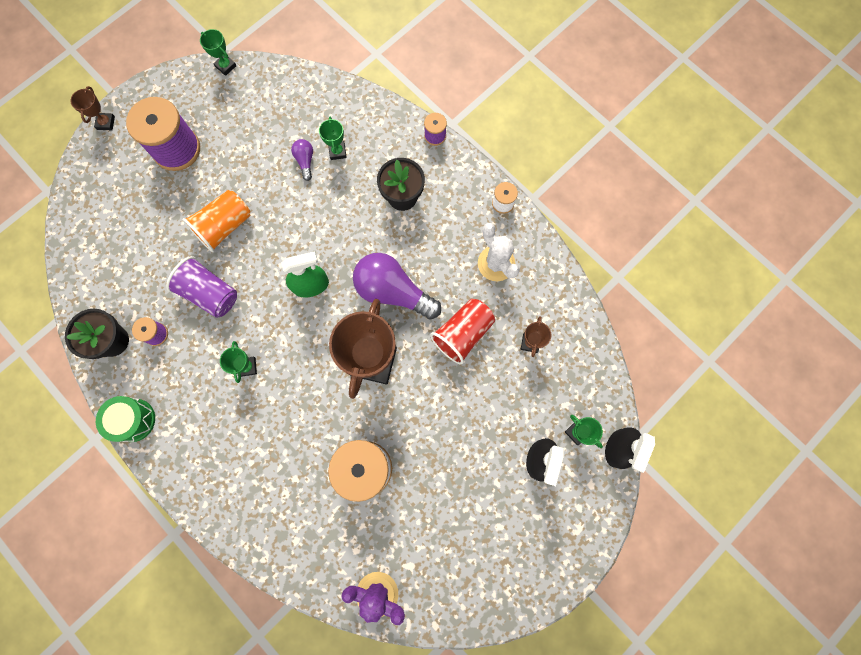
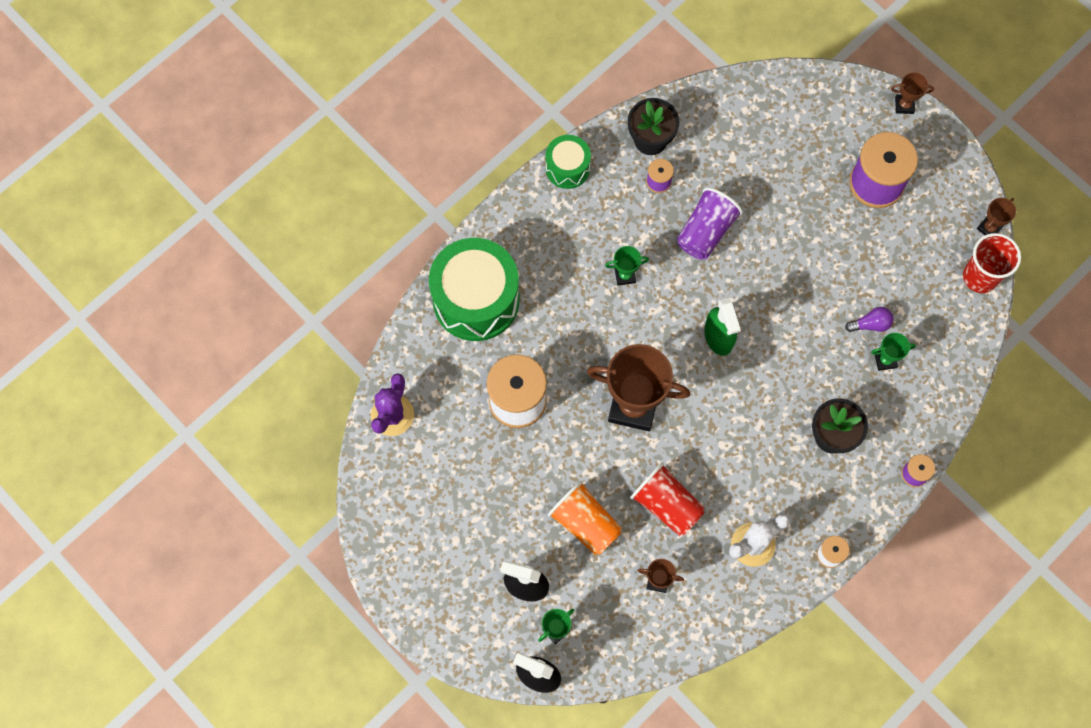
camera: 90 degrees right, 5 degrees down
orange cup [183,190,251,252] -> orange cup moved to [548,481,622,555]
green trophy [200,29,236,76] -> brown trophy [977,198,1016,235]
purple light bulb [353,253,441,320] -> none
none -> green drum [429,238,520,341]
none -> red cup [963,233,1021,293]

